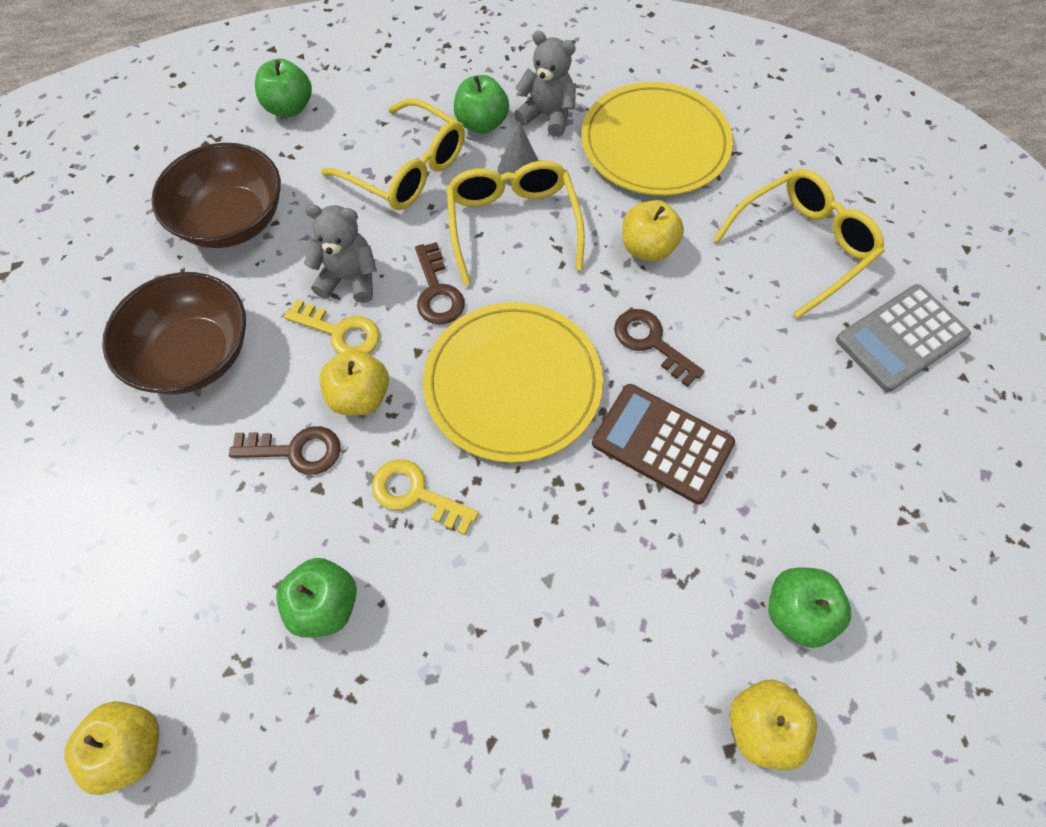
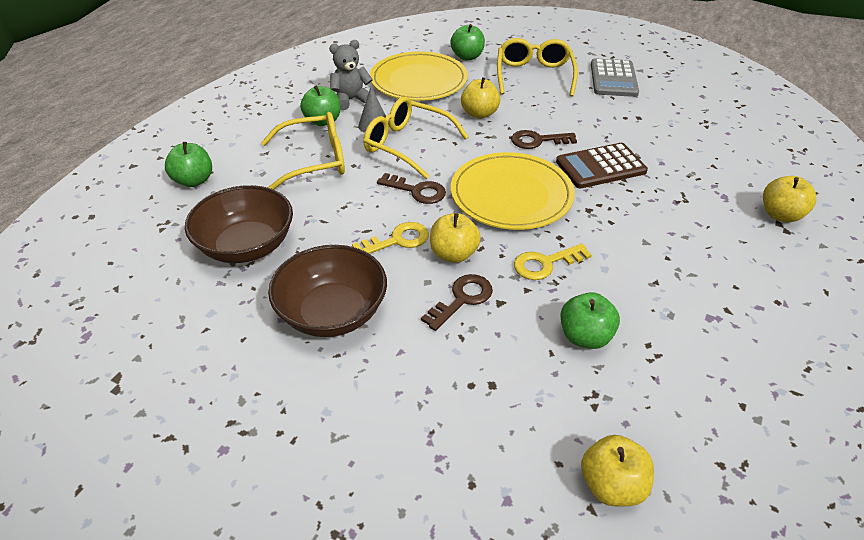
camera: 50 degrees left, 20 degrees down
grey teddy bear [304,204,377,303] -> none
green apple [768,568,851,648] -> green apple moved to [450,24,485,60]

